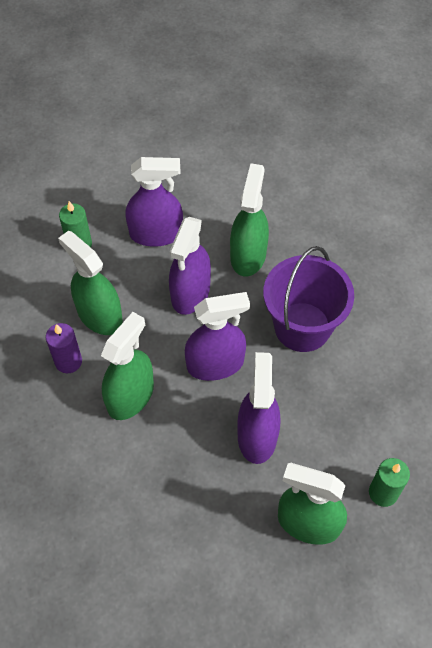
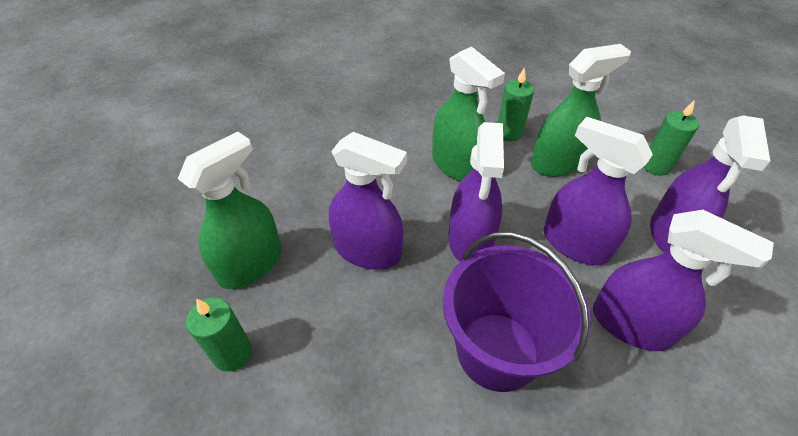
camera: 110 degrees right, 10 degrees down
purple candle [46,323,82,373] -> green candle [498,67,534,141]
green spray bottle [230,163,269,277] -> purple spray bottle [593,210,774,351]

